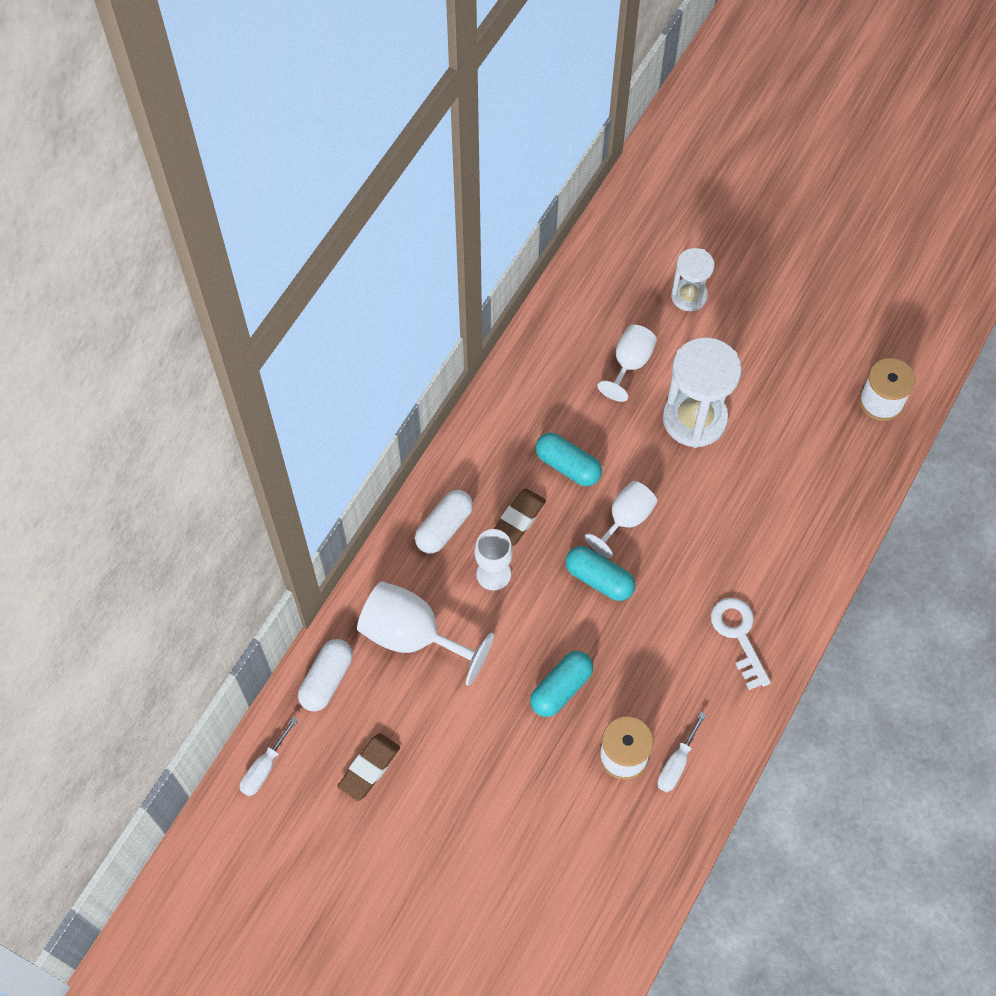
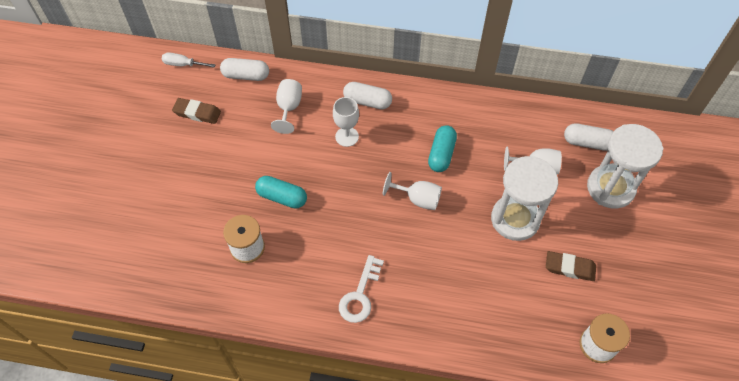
camera: 70 degrees right, 5 degrees down
white goblet [357,581,494,686] -> white goblet [271,79,302,134], size x0.62
brown eraser [494,489,546,546] -> brown eraser moved to [546,251,596,281]
turquoise capsule [565,546,635,601] -> none
white screwdriver [657,712,706,792] -> none
white hourglass [671,248,714,311] -> white hourglass [587,124,663,209], size x1.72
white key [711,598,771,690] -> white key turned 150 degrees clockwise [339,255,384,323]
none -> white capsule [564,123,614,151]

